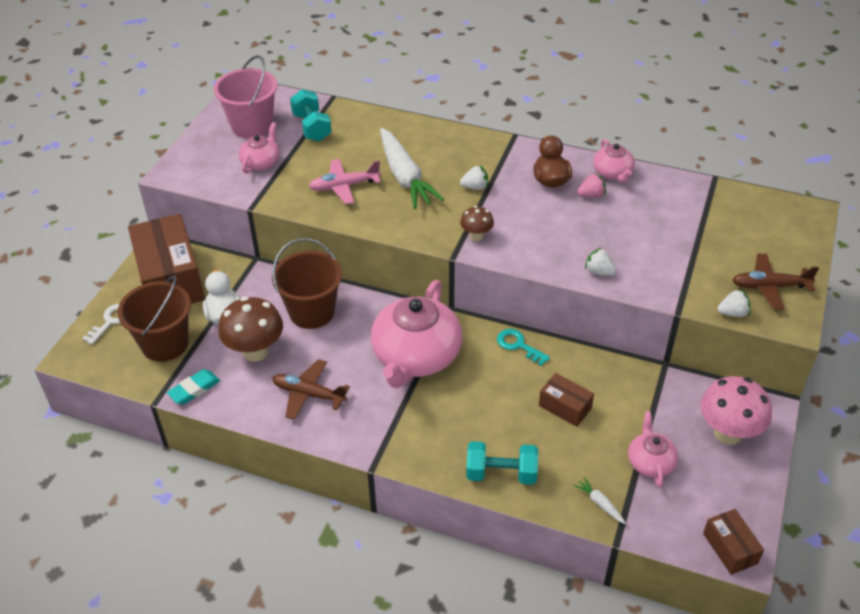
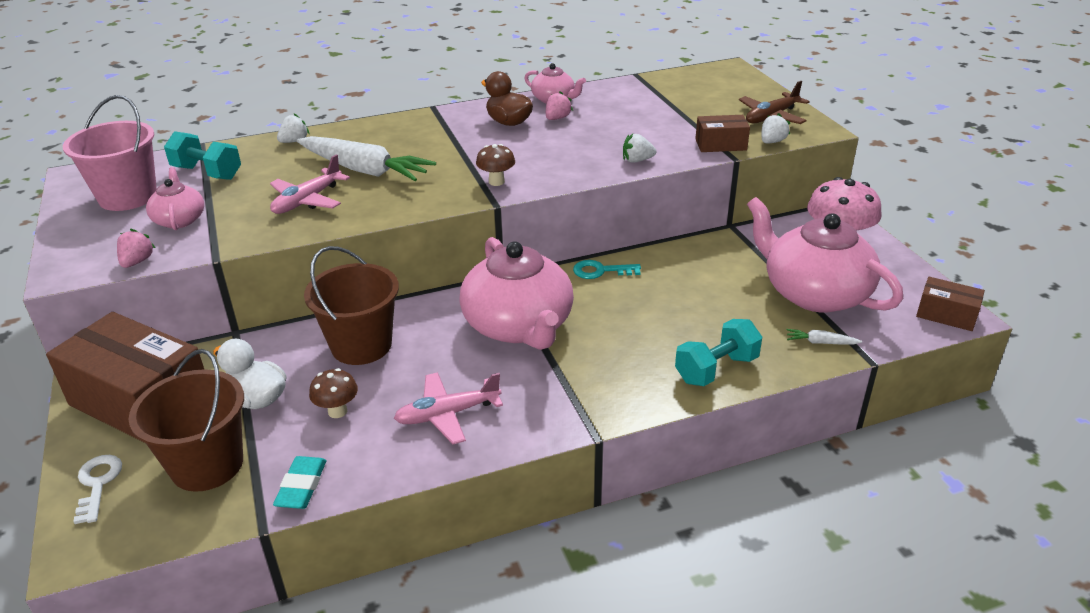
camera: 40 degrees left, 10 degrees down
brown mushroom [218,297,283,362] -> brown mushroom [309,368,358,418], size x0.54
brown plane [272,359,350,420] -> pink plane [394,372,503,444]
white strawberry [460,165,488,190] -> white strawberry moved to [277,114,309,143]
brown box [539,373,594,427] -> brown box moved to [695,115,750,152]
pink teapot [628,411,678,488] -> pink teapot [747,197,903,313], size x2.03
none -> pink strawberry [117,229,155,268]

